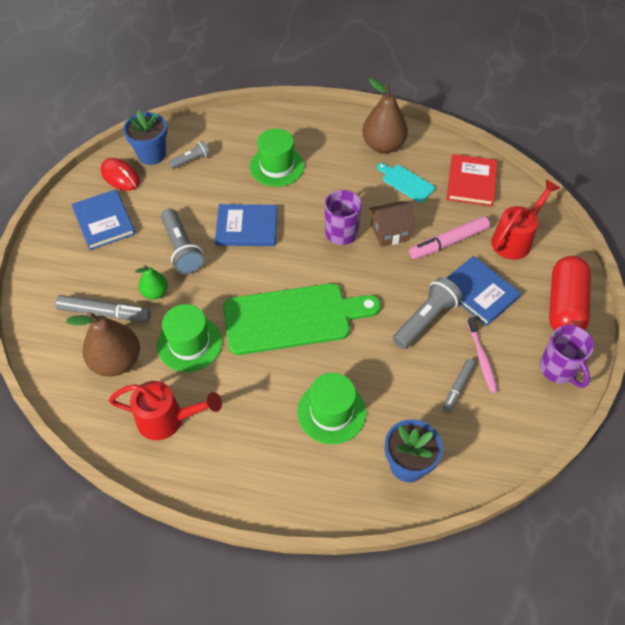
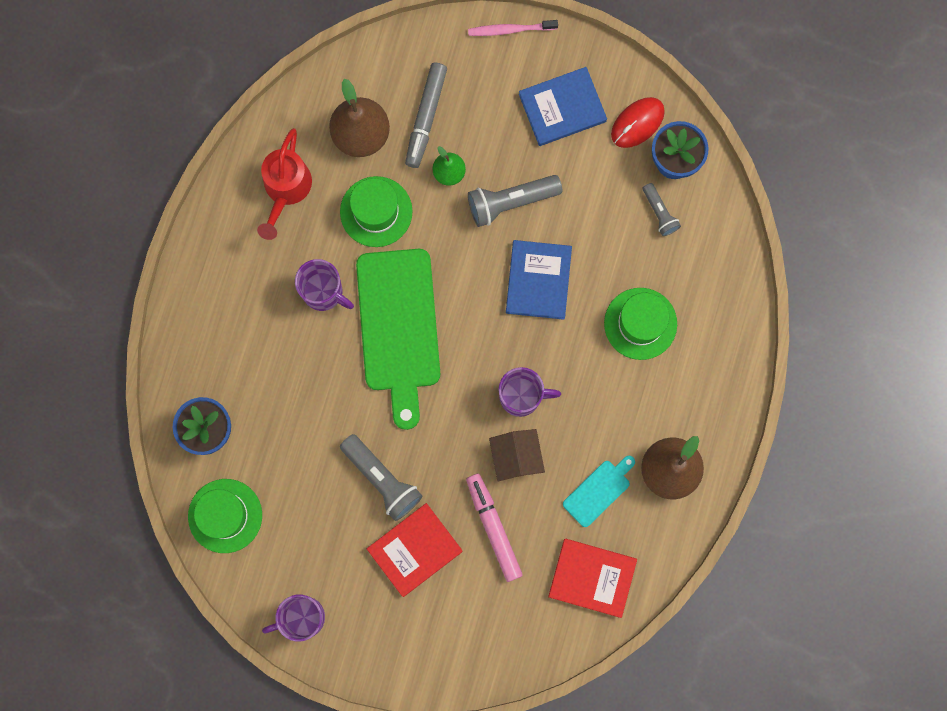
camera: 95 degrees right, 25 degrees up
green hat [297,373,366,444] -> green hat moved to [188,479,262,553]
grey marker [443,359,475,412] -> none
blue book [447,256,521,326] -> red book [367,503,463,597]
pink toothbrush [467,317,498,393] -> pink toothbrush moved to [468,20,558,36]
red watering can [491,180,560,260] -> none
red capsule [549,256,591,331] -> none
none -> purple mug [295,259,354,311]

